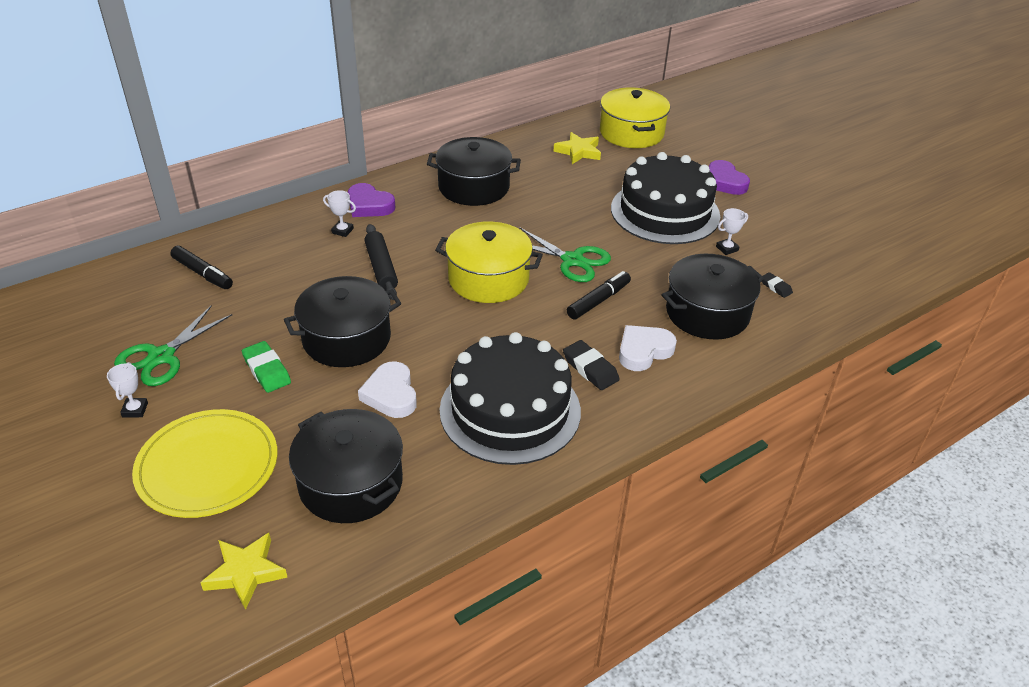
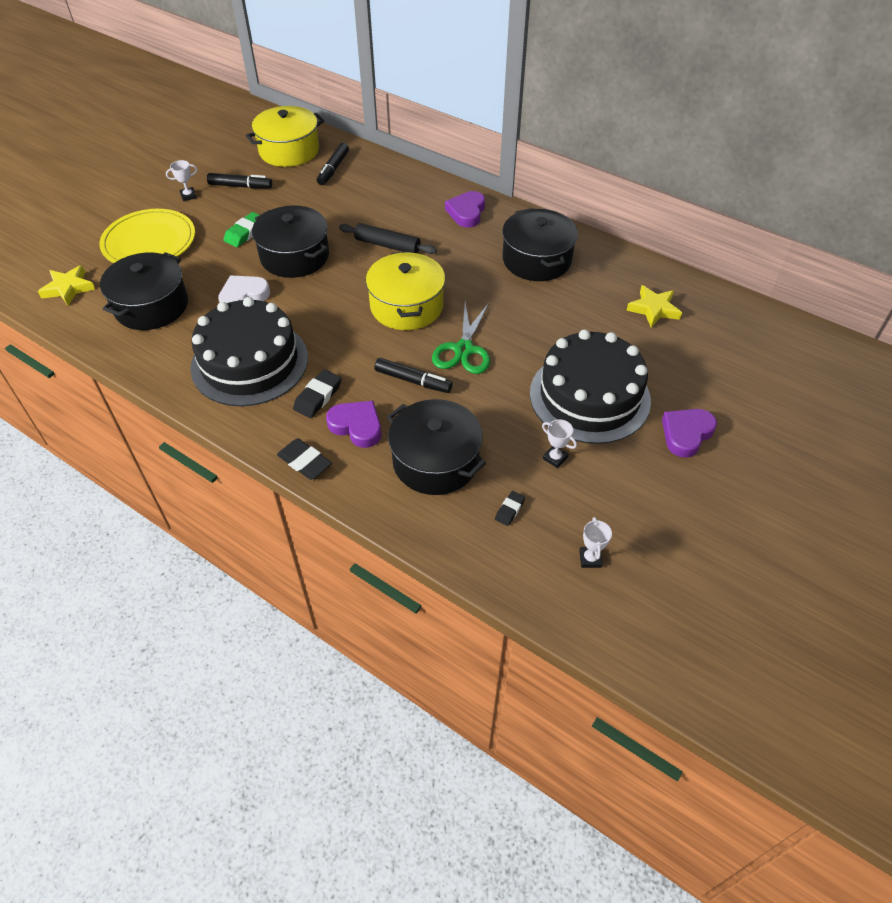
camera: 70 degrees right, 10 degrees up
green scissors [114,305,232,386] -> black marker [207,173,272,189]
white trophy [323,190,356,237] -> white trophy moved to [579,517,612,568]
black rolling pin [364,224,398,300] -> black rolling pin turned 60 degrees clockwise [339,223,437,254]
yellow pot [600,87,670,148] -> yellow pot moved to [246,106,324,167]
white heart [619,325,677,371] -> purple heart [326,401,381,448]
none -> black eraser [277,438,332,480]

